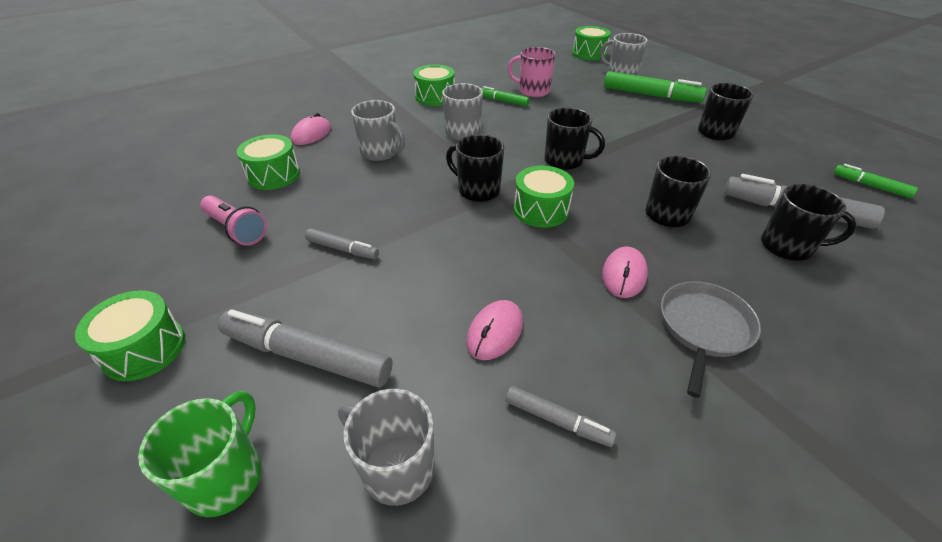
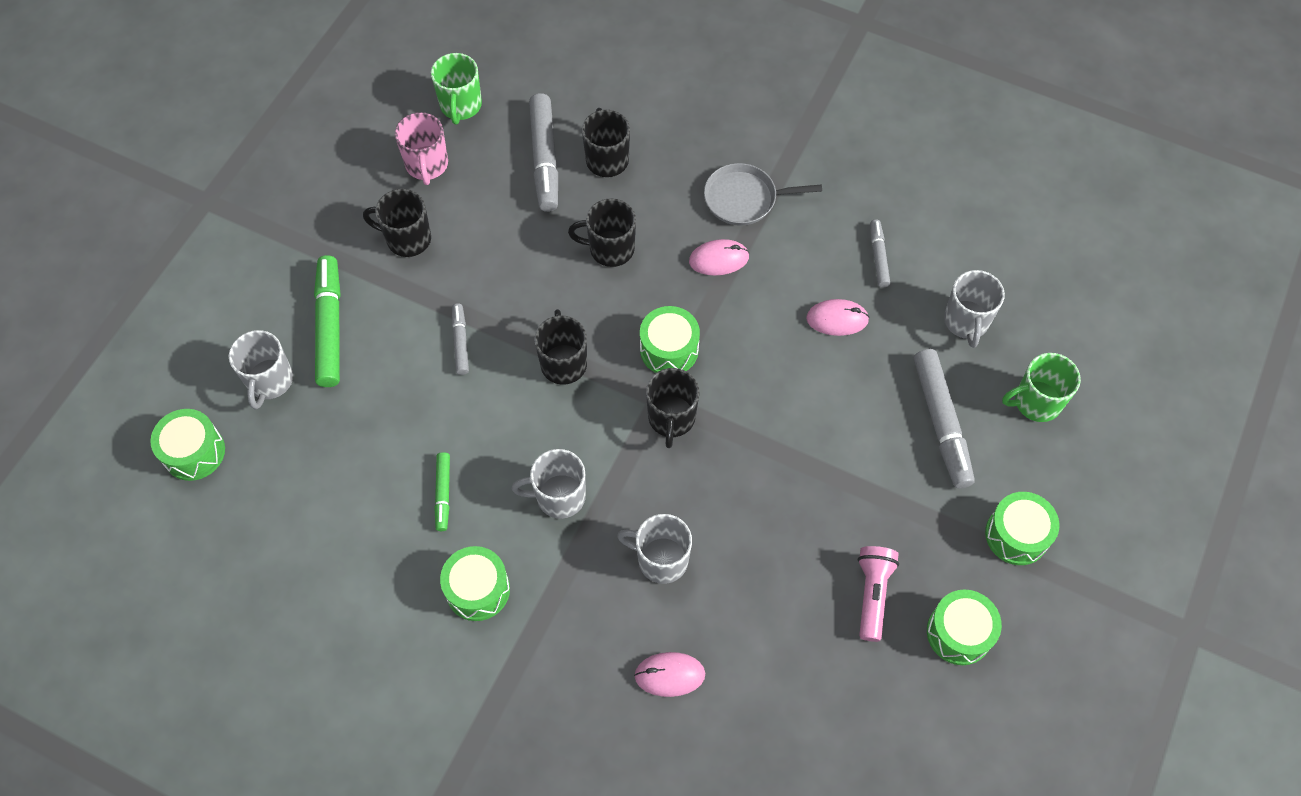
camera: 120 degrees left, 20 degrees up
green drum [237,134,300,190] -> green drum moved to [927,589,1002,665]
grey marker [305,228,379,259] -> grey marker moved to [452,303,469,375]
grey mug [351,100,405,161] -> grey mug turned 75 degrees counterclockwise [617,514,692,584]
pink mug [508,47,556,97] -> pink mug moved to [395,112,448,185]
green marker [833,164,918,198] -> green mug [431,53,482,124]

